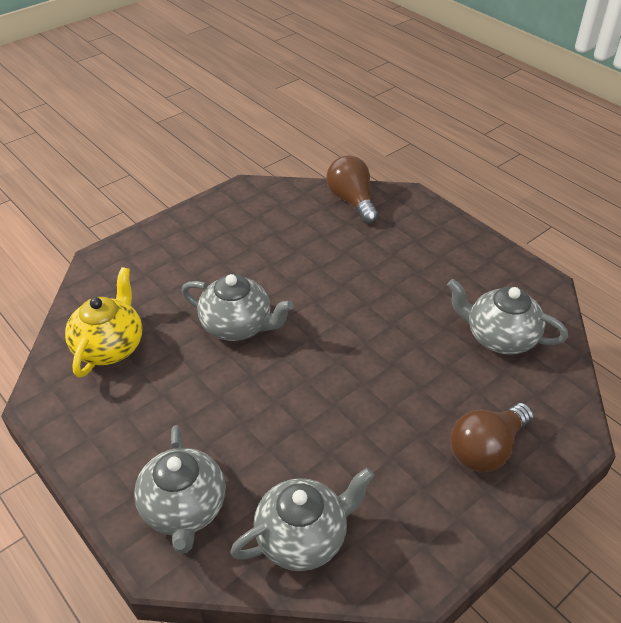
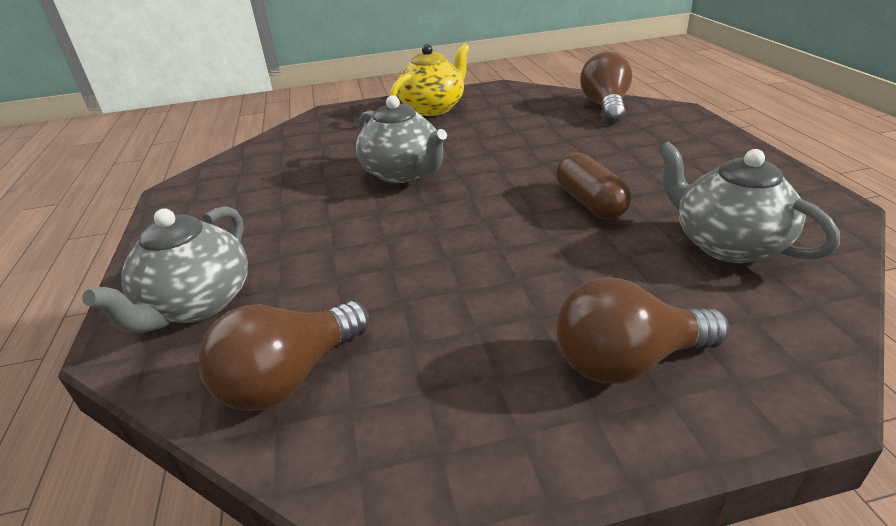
camera: 30 degrees right, 10 degrees down
yellow teapot [65,267,142,378] -> yellow teapot moved to [390,43,469,116]
grey teapot [230,468,374,571] -> brown light bulb [198,301,369,411]
none -> brown capsule [556,153,631,219]

